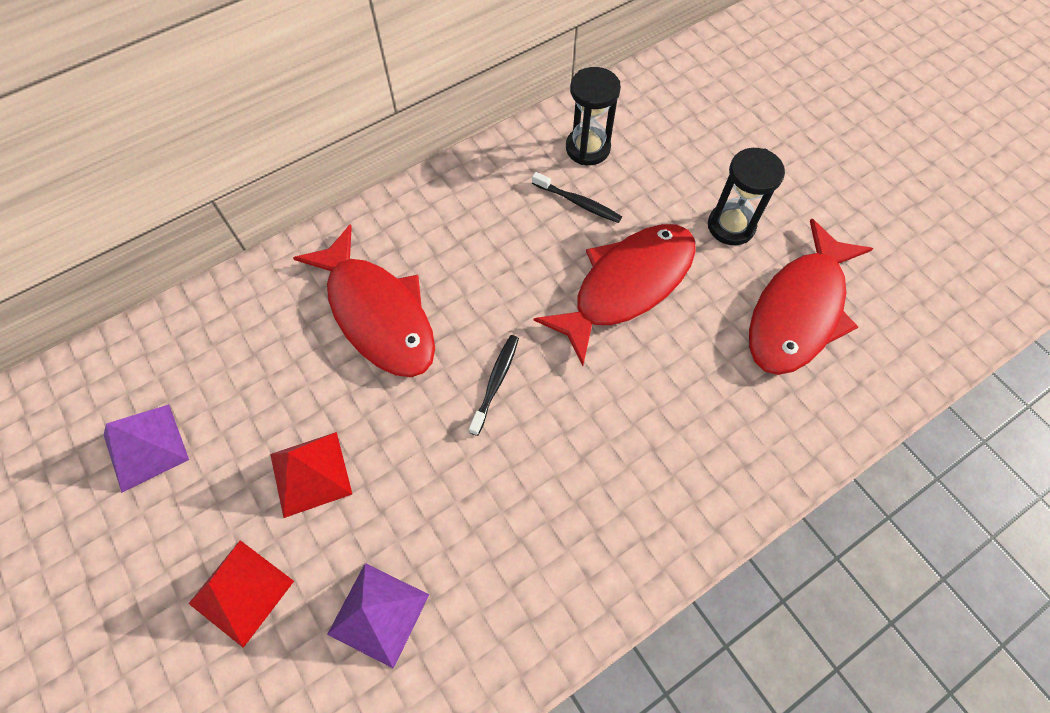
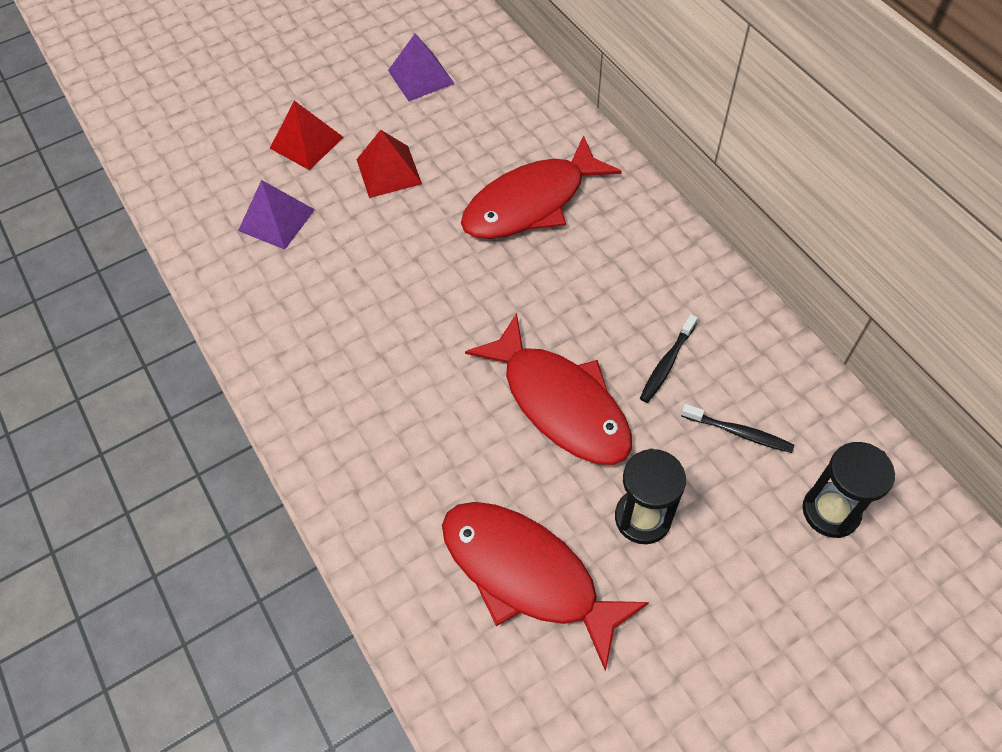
camera: 95 degrees right, 5 degrees down
black toothbrush [469,335,519,436] -> black toothbrush moved to [681,404,794,453]
black hourglass [566,67,621,165] -> black hourglass moved to [803,442,895,538]

